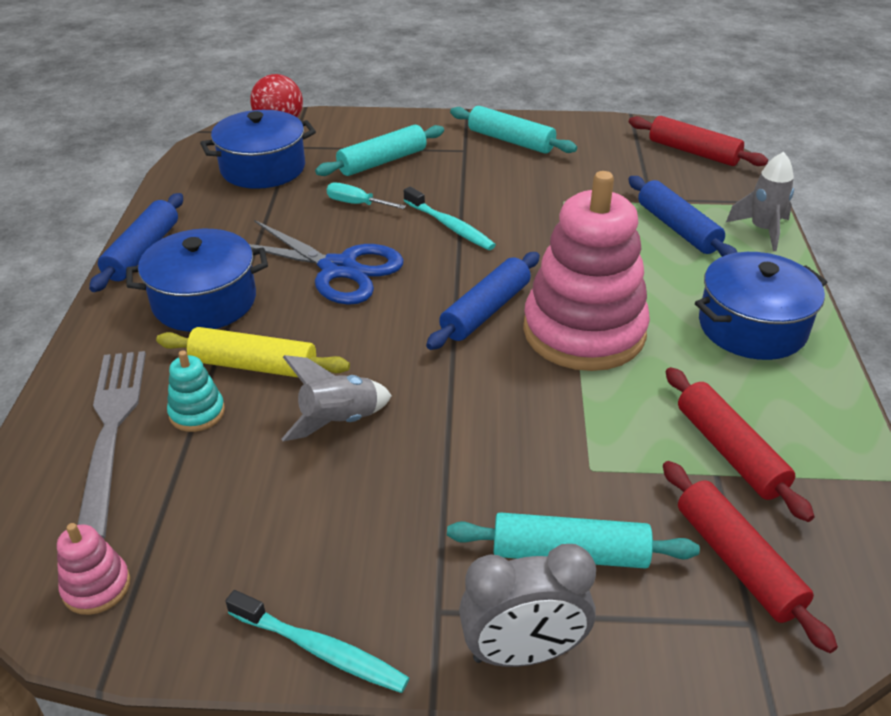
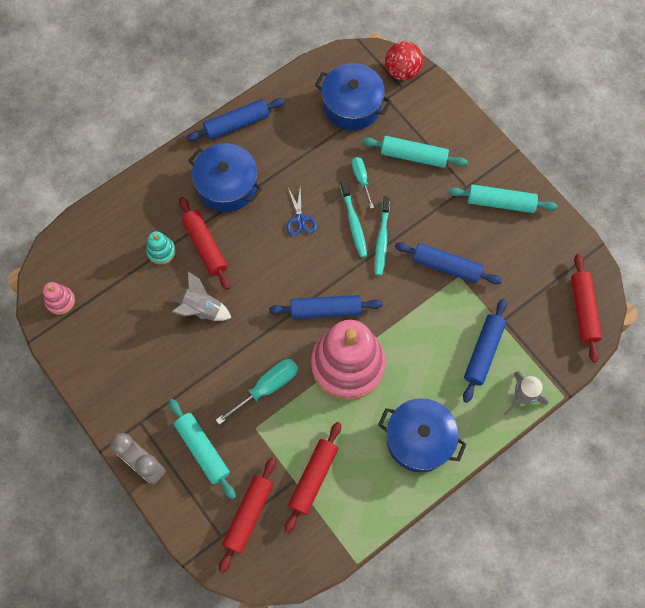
camera: 50 degrees right, 30 degrees up
grey fork [77,351,146,539] -> none
yellow rolling pin [156,327,350,378] -> red rolling pin [179,197,230,290]
turquoise toothbrush [225,590,409,693] -> turquoise toothbrush moved to [340,180,367,257]
blue scissors [249,220,404,305] -> blue scissors [286,186,317,236], size x0.49
turquoise rolling pin [450,106,577,154] -> turquoise rolling pin turned 75 degrees counterclockwise [448,184,558,213]
none -> turquoise screwdriver [216,359,298,425]
none -> blue rolling pin [395,242,502,284]

